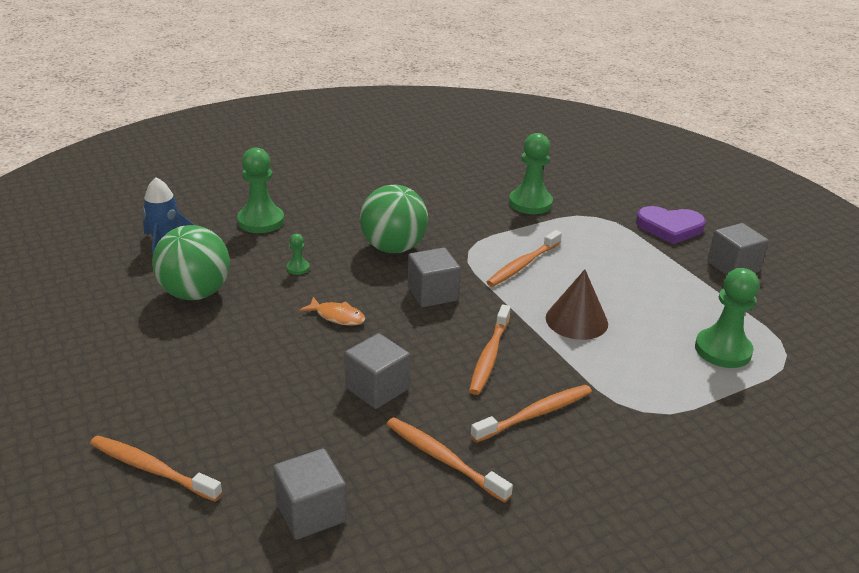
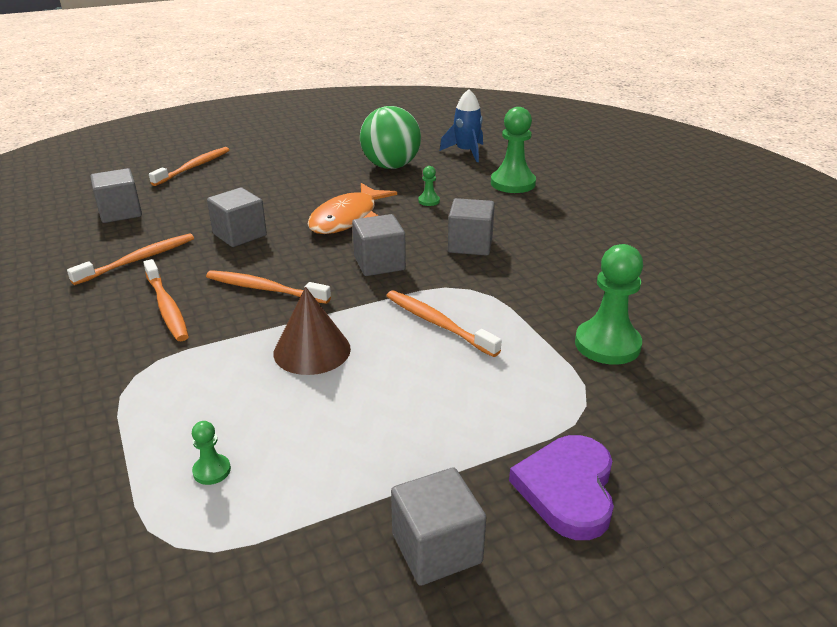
camera: 95 degrees right, 0 degrees up
orange fish [299,297,365,326] -> orange fish [307,183,397,234], size x1.87
green ball [360,185,428,253] -> grey cube [448,198,495,256]
green pawn [695,268,759,368] -> green pawn [192,421,231,485], size x0.46

